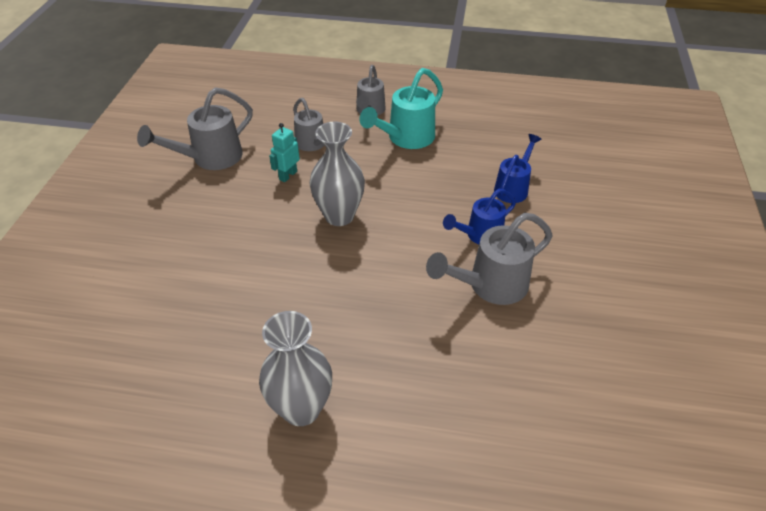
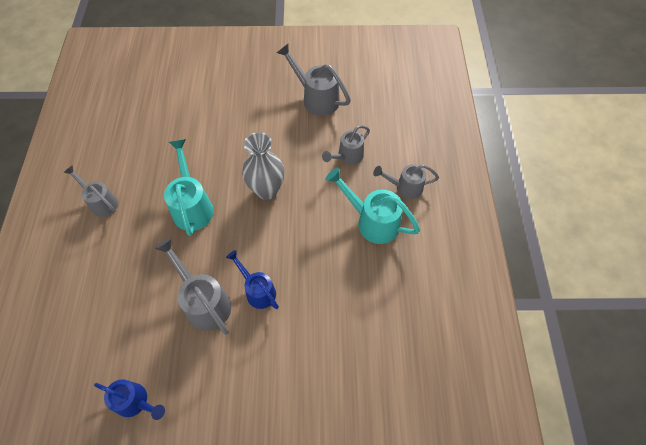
camera: 80 degrees right, 15 degrees up
grey vase [259,311,332,426] -> grey watering can [63,165,118,217]
turquoise robot [269,123,300,182] -> none
blue watering can [494,134,541,203] -> blue watering can moved to [94,379,165,420]
none -> turquoise watering can [164,139,214,236]

